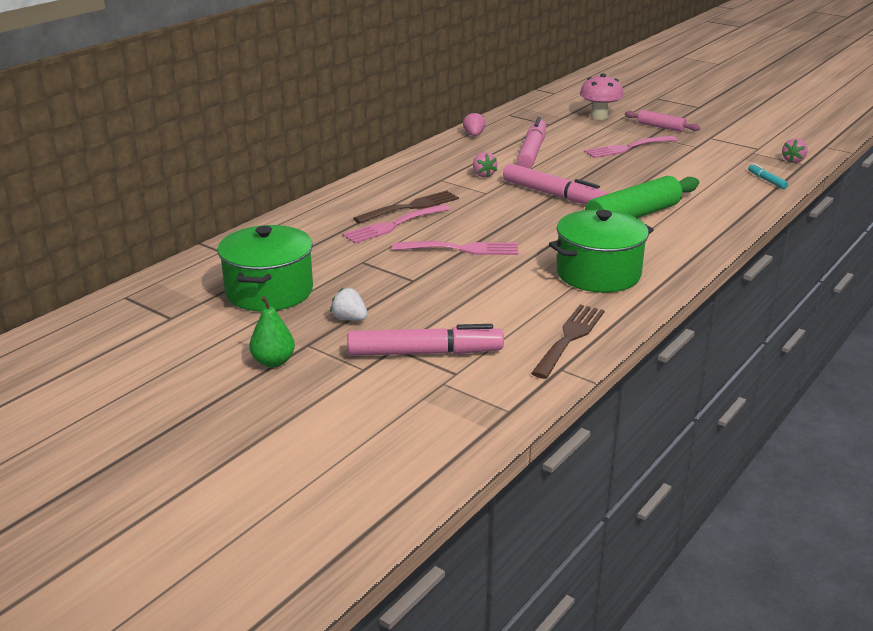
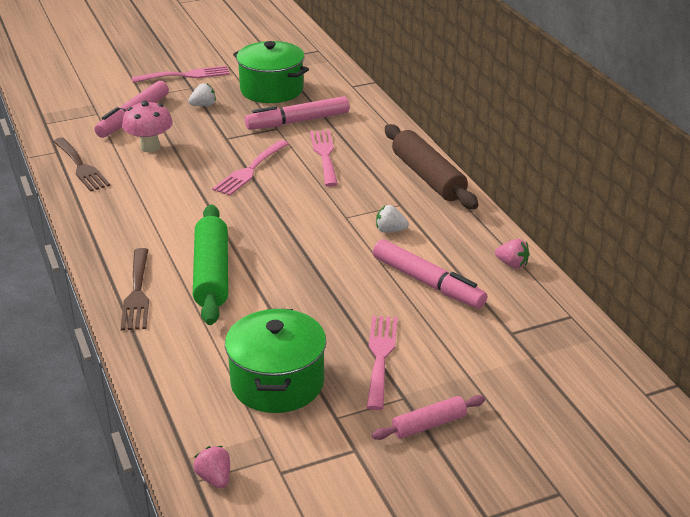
camera: 120 degrees right, 5 degrees up
green pear [249,296,295,367] -> pink fork [132,66,230,83]
brown fork [353,190,459,224] -> brown fork moved to [121,248,149,330]
pink strawberry [473,152,497,177] -> white strawberry [376,205,409,233]
pink marker [503,164,608,205] -> pink marker moved to [245,96,349,130]
green pot [549,210,654,293] -> green pot moved to [225,309,326,413]
pink mushroom [580,73,624,120] -> pink mushroom moved to [122,101,173,152]
turquoise marker [748,163,788,189] -> none
none -> brown rolling pin [385,124,478,209]

